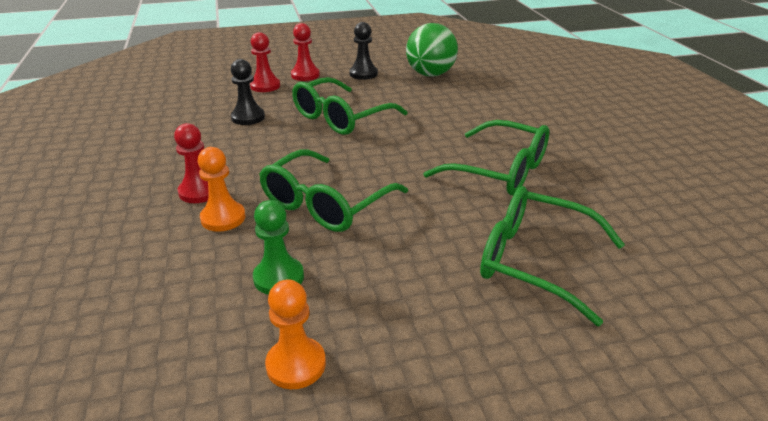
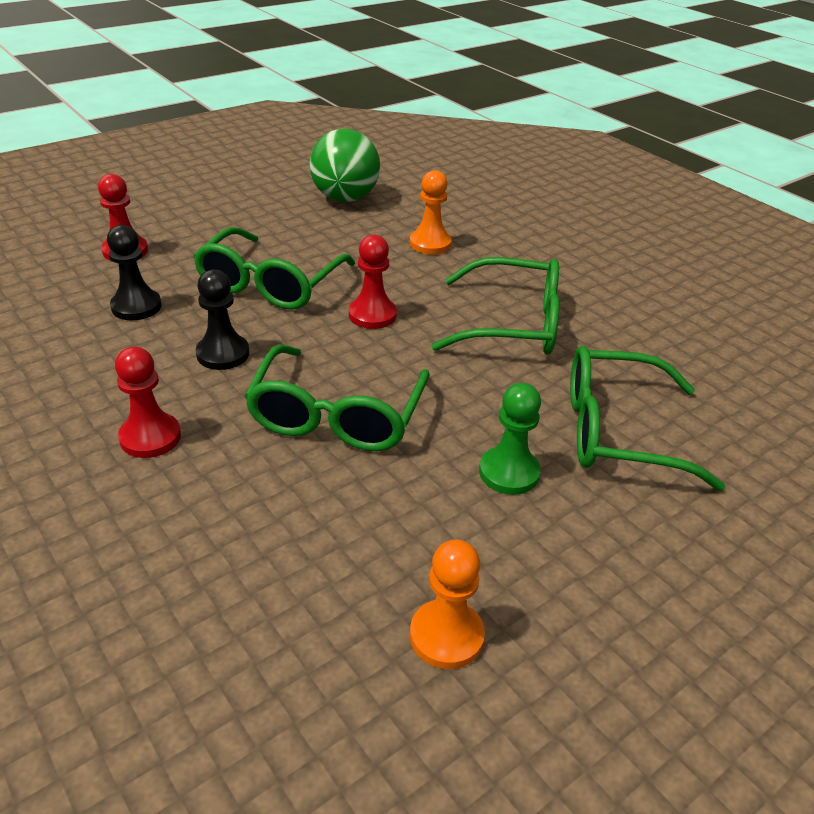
camera: 25 degrees left, 5 degrees up
orange pawn [197,147,245,232] -> orange pawn moved to [410,170,452,255]
green pawn [253,200,304,295] -> green pawn moved to [479,383,541,495]
red pawn [291,23,320,81] -> red pawn moved to [349,235,397,329]
black pawn [349,22,378,80] -> black pawn moved to [196,269,249,370]

